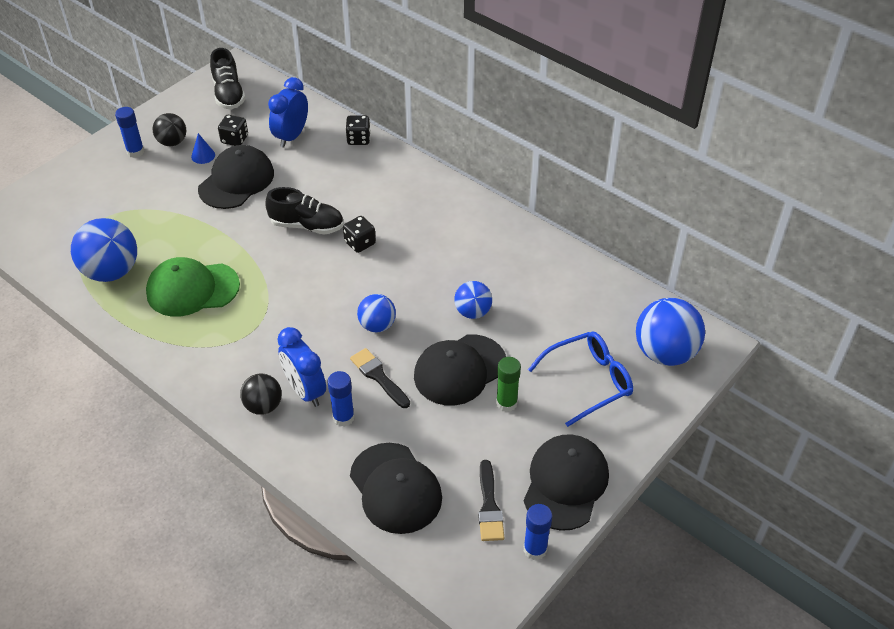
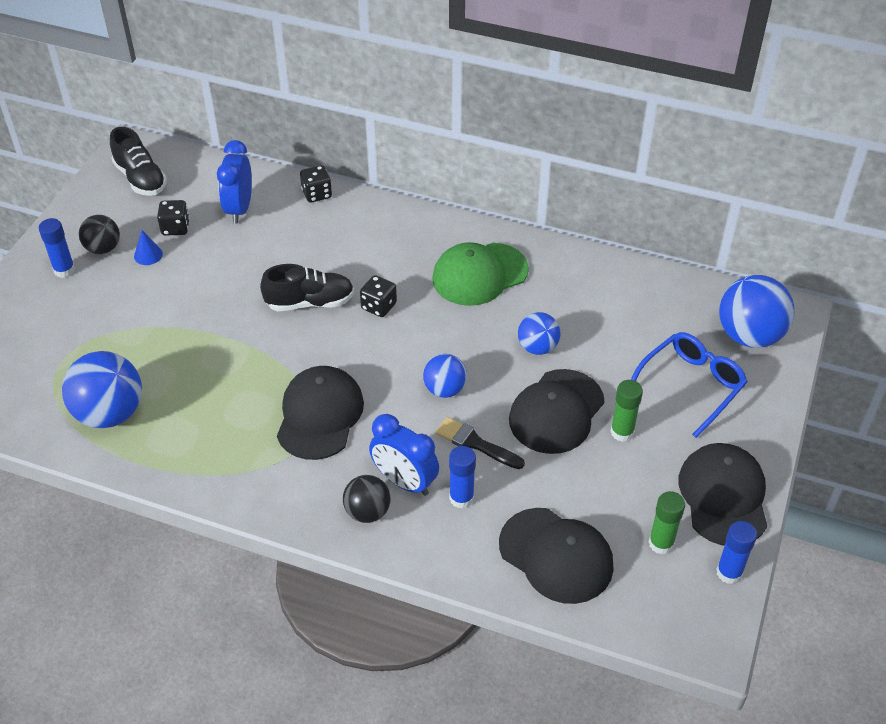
camera: 20 degrees left, 0 degrees up
green cap [146,257,240,317] -> green cap moved to [432,242,529,306]
black cap [198,145,274,209] -> black cap moved to [277,366,364,460]
black brush [478,460,504,541] -> green glue stick [648,491,685,555]

